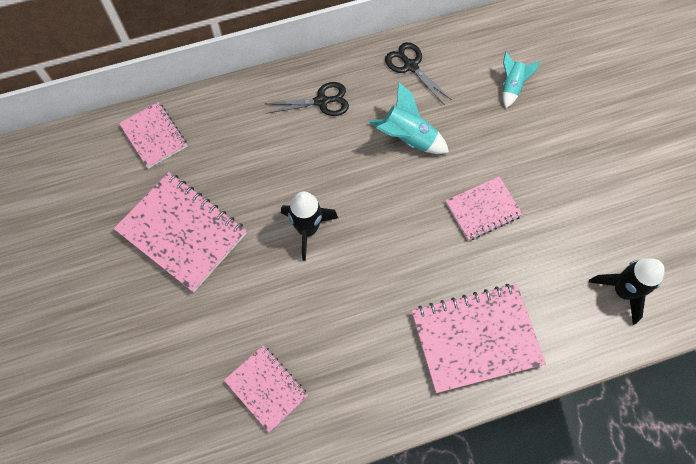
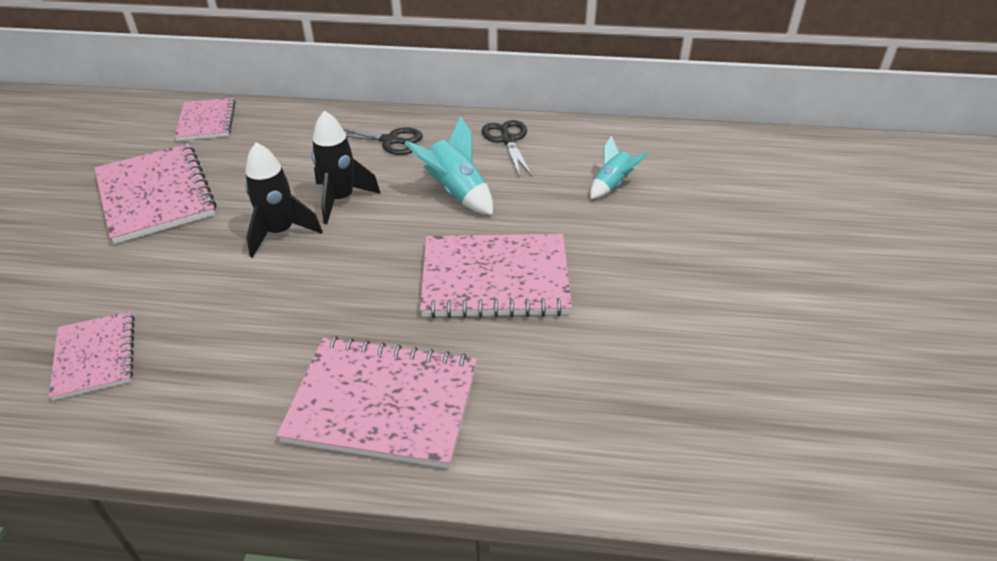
camera: 25 degrees right, 25 degrees down
pink notebook [446,176,523,241] -> pink notebook [420,234,572,318], size x1.67
black rocket [589,258,665,325] -> black rocket moved to [311,110,381,224]

